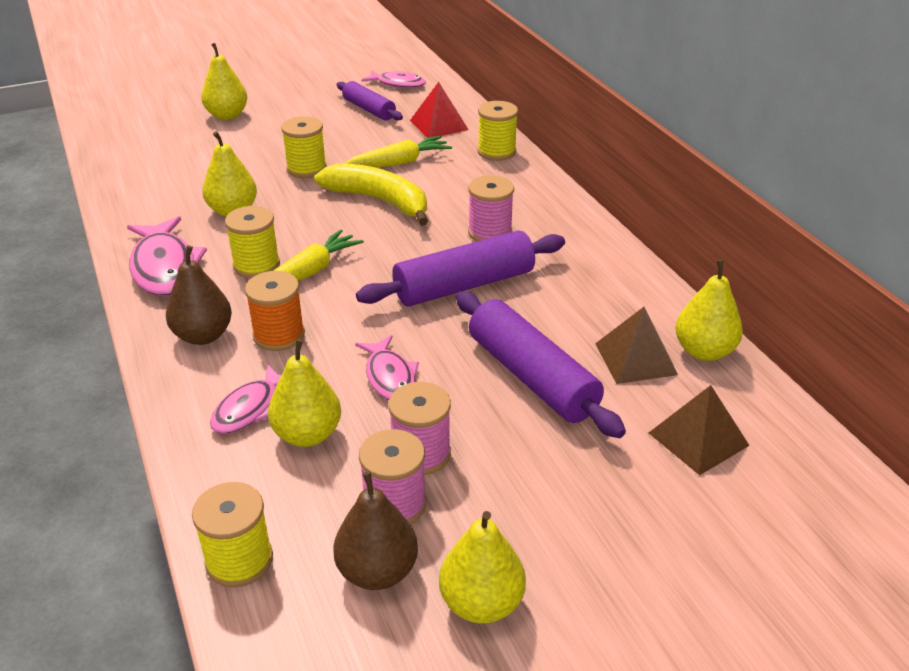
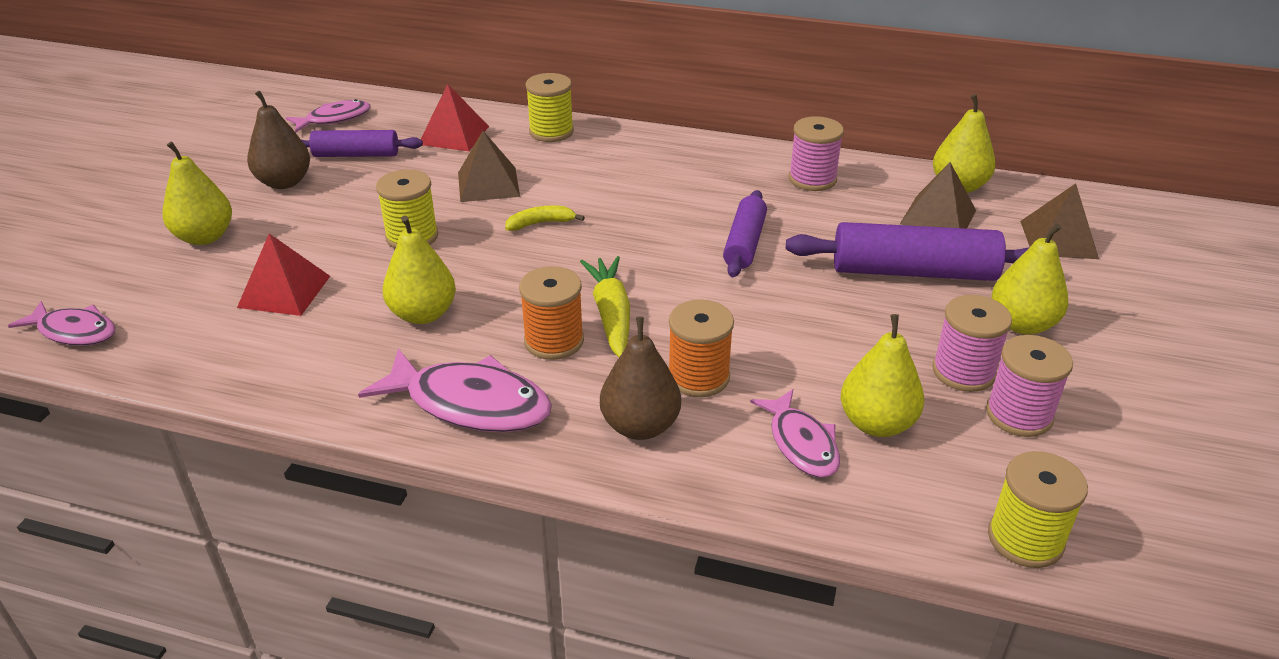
camera: 50 degrees left, 0 degrees up
yellow spool [225,206,280,278] -> orange spool [519,266,584,360]
yellow banana [314,163,428,226] -> yellow banana [505,205,585,231], size x0.46
brown pear [333,471,418,590] -> brown pear moved to [247,91,310,189]
yellow carrot [344,136,452,167] -> brown pyramid [458,131,520,202]
pink fish [355,335,419,400] -> pink fish moved to [8,301,115,346]
purple rolling pin [356,230,565,307] -> purple rolling pin [723,190,767,277], size x0.62
yellow pear [439,511,526,623] -> yellow pear moved to [991,223,1068,335]
pink spool [468,175,514,241] -> pink spool moved to [789,116,844,191]
none -> red pyramid [237,234,330,316]

